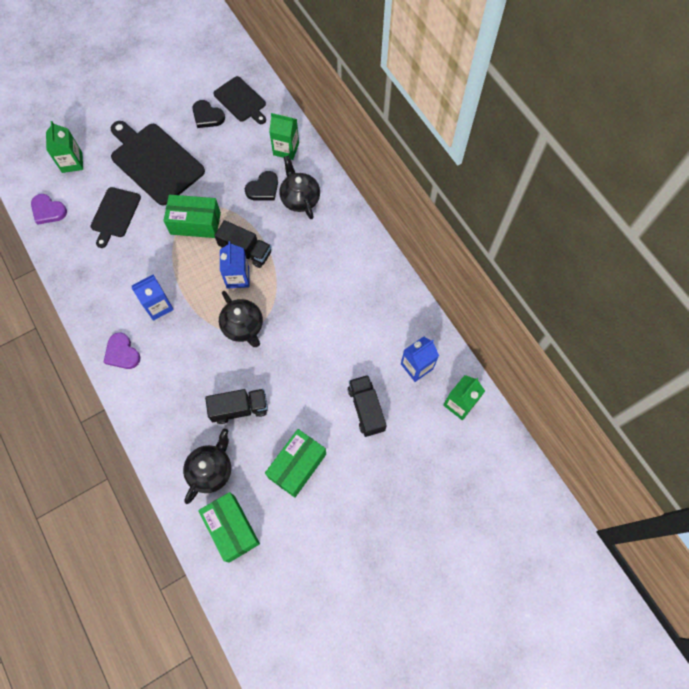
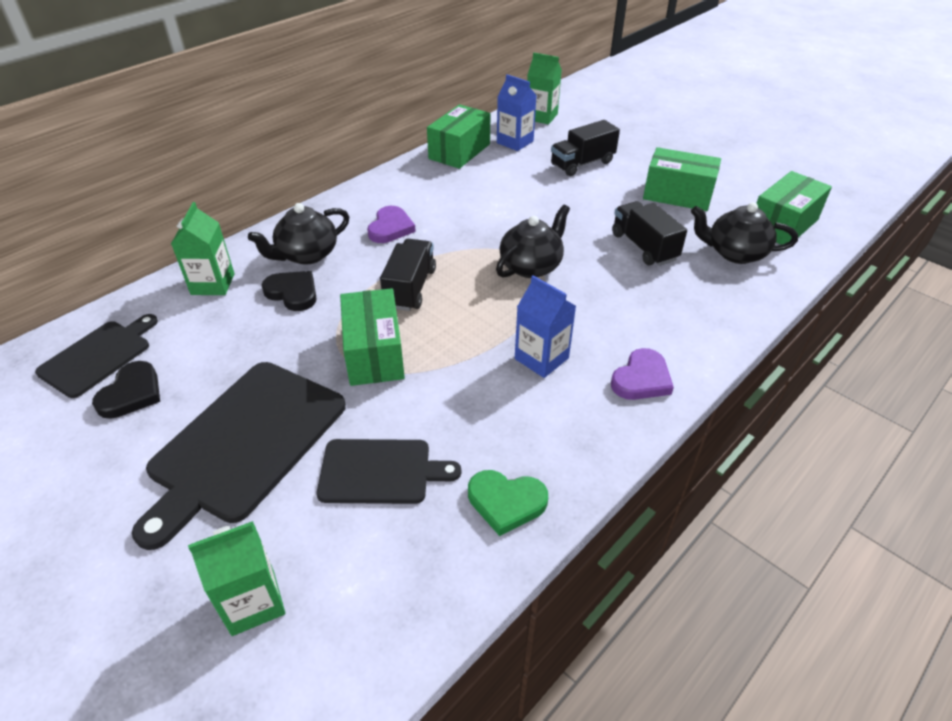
camera: 105 degrees left, 25 degrees down
purple heart [31,194,67,225] -> purple heart moved to [367,206,416,243]
blue carton [220,241,249,289] -> none
none -> green box [427,104,491,169]
none -> green heart [468,470,548,536]

